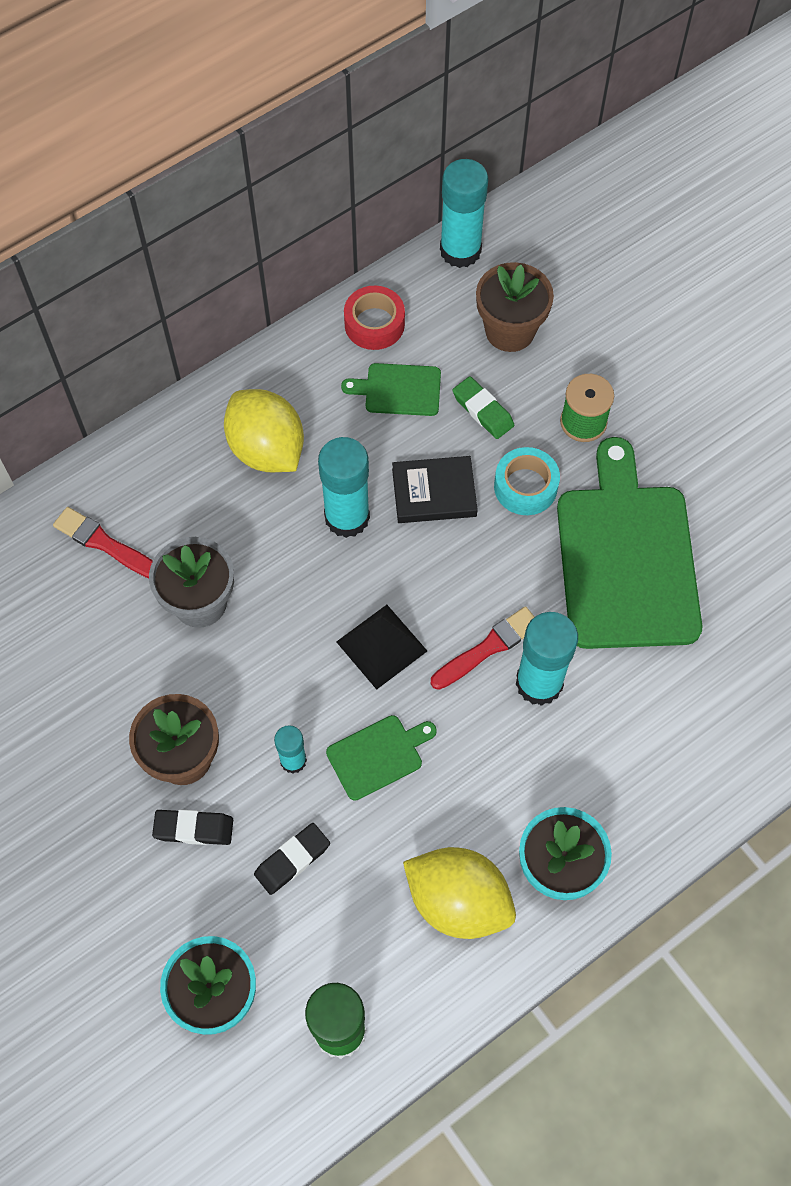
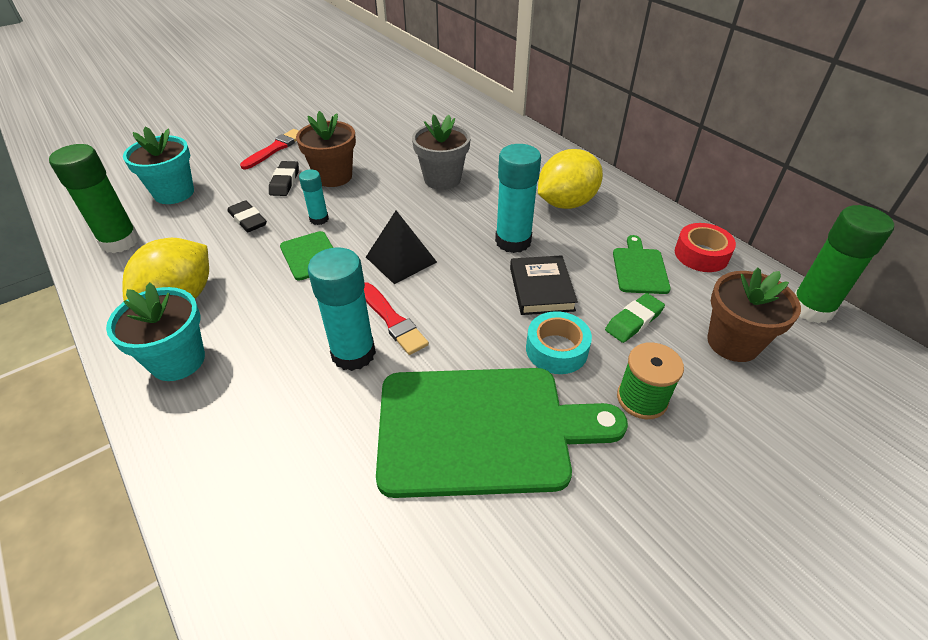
camera: 90 degrees right, 20 degrees down
red brush [53,507,153,578] -> red brush moved to [240,129,299,170]
turquoise glue stick [440,159,488,268] -> green glue stick [795,205,894,324]

